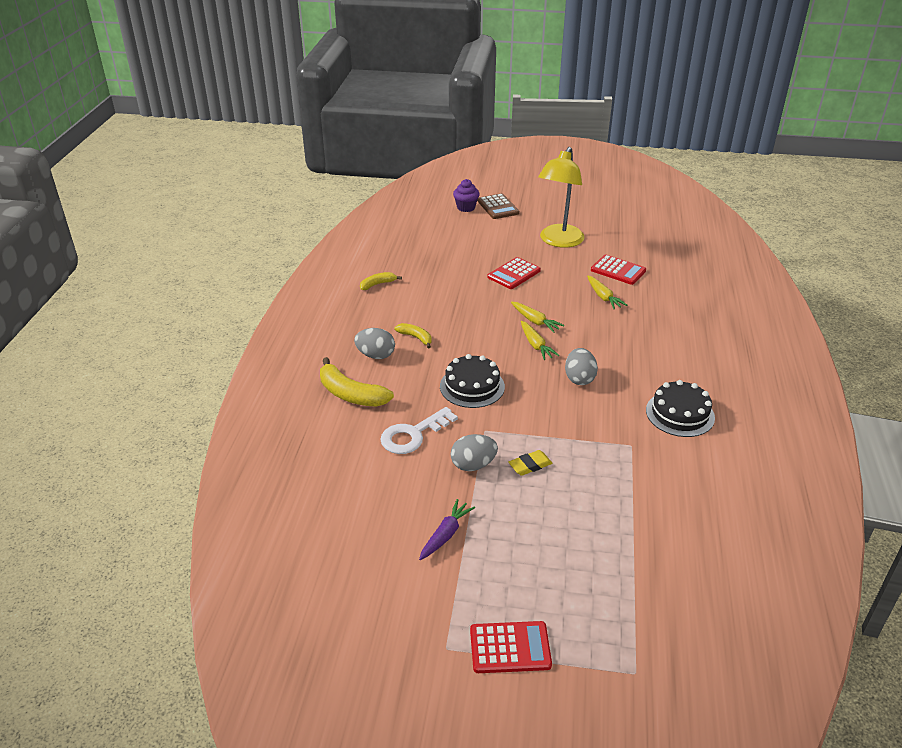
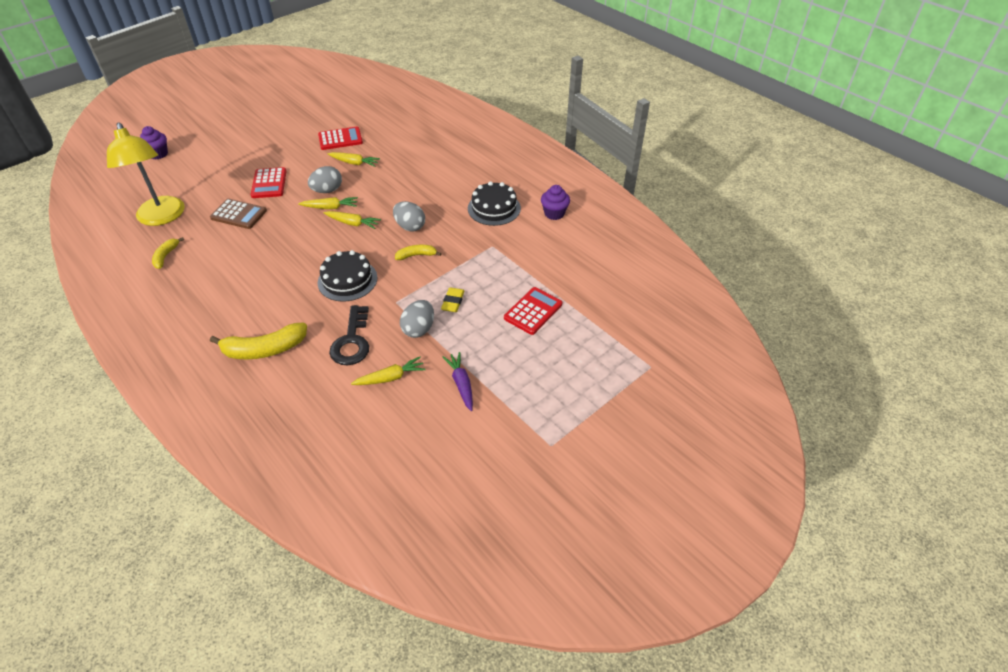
camera: 50 degrees left, 10 degrees up
grey egg [354,328,395,359] -> grey egg moved to [308,166,342,193]
white key [380,407,458,454] -> black key [329,305,369,365]
yellow banana [394,323,432,348] -> yellow banana moved to [395,245,442,260]
red calculator [470,621,552,673] -> red calculator moved to [504,287,562,335]
brown calculator [478,193,519,219] -> brown calculator moved to [210,199,267,229]
yellow lamp [538,147,585,248] -> yellow lamp moved to [107,123,184,226]
none -> yellow carrot [351,357,426,385]
none -> purple cupcake [541,185,570,220]

